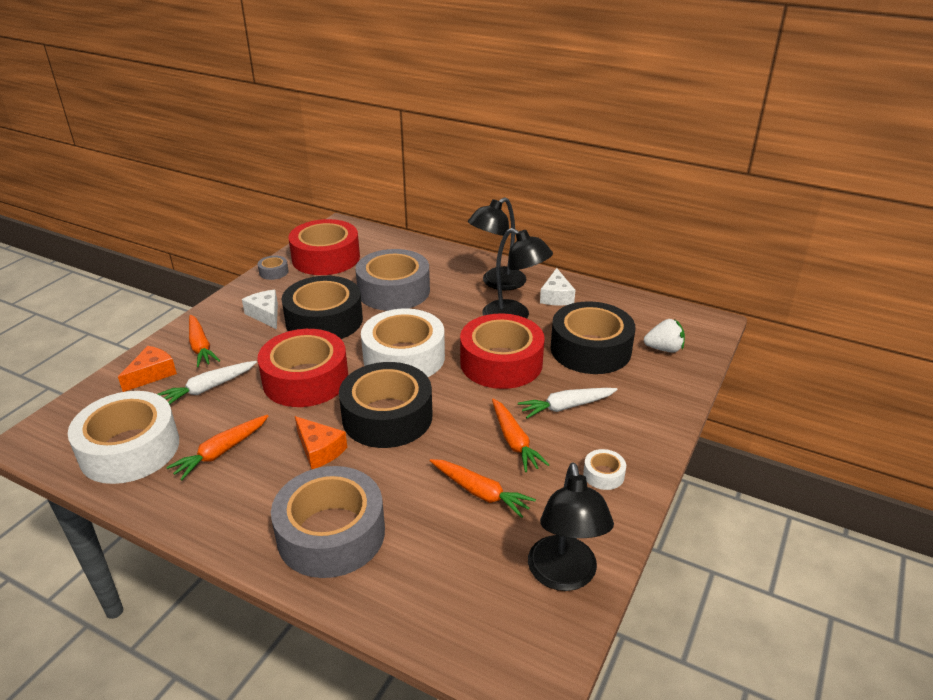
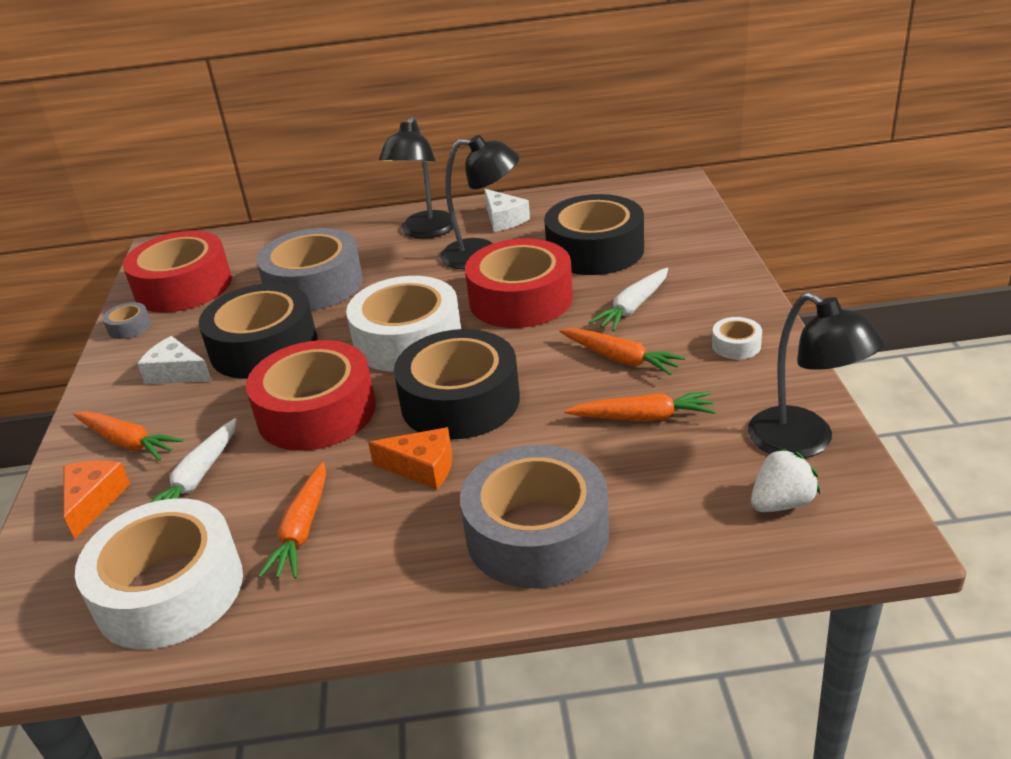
camera: 30 degrees left, 0 degrees up
white strawberry [644,319,685,353] -> white strawberry moved to [751,448,820,512]

